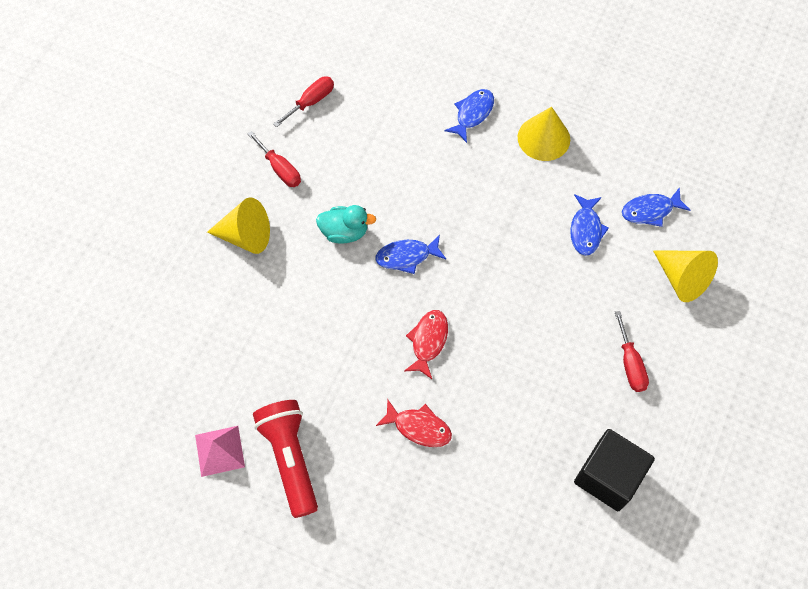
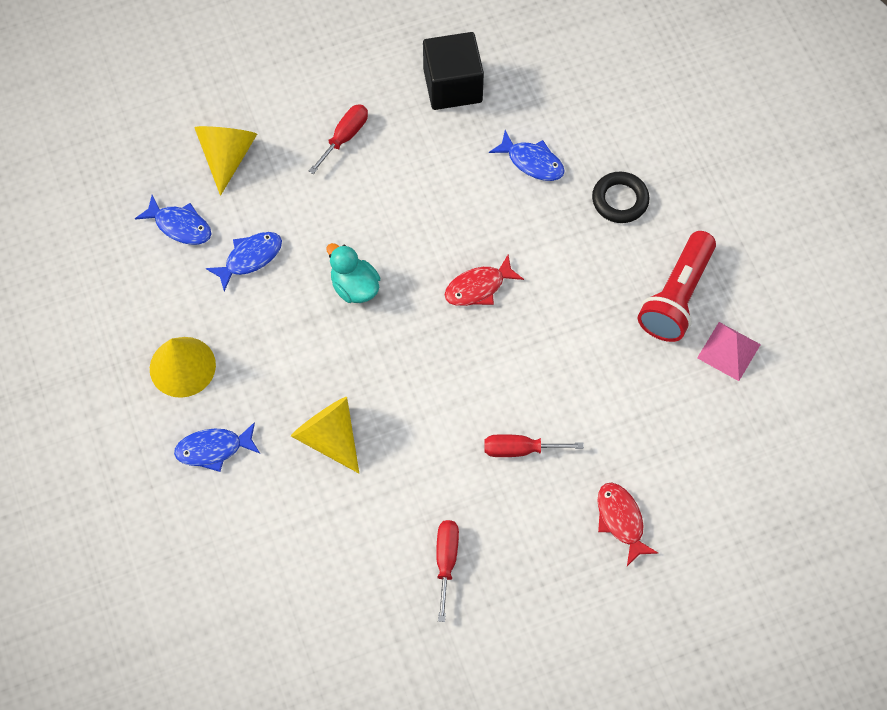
camera: 135 degrees left, 0 degrees up
yellow cone [207,197,270,254] -> yellow cone moved to [291,397,359,473]
red screwdriver [273,76,334,127] -> red screwdriver moved to [484,434,584,457]
turquoise duck [316,205,376,244] -> turquoise duck moved to [327,243,380,303]
blue fish [375,235,446,274] -> blue fish moved to [489,130,565,181]
red fish [376,399,452,447] -> red fish moved to [597,483,658,566]
none -> black ring [592,172,650,223]

